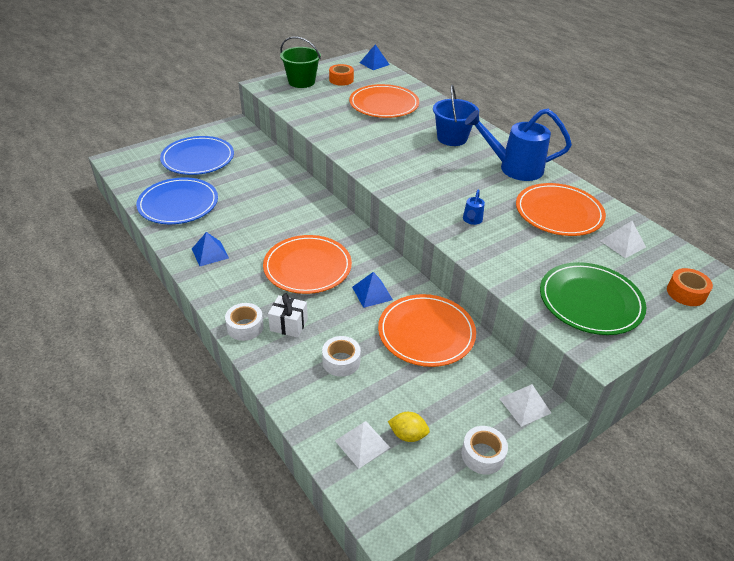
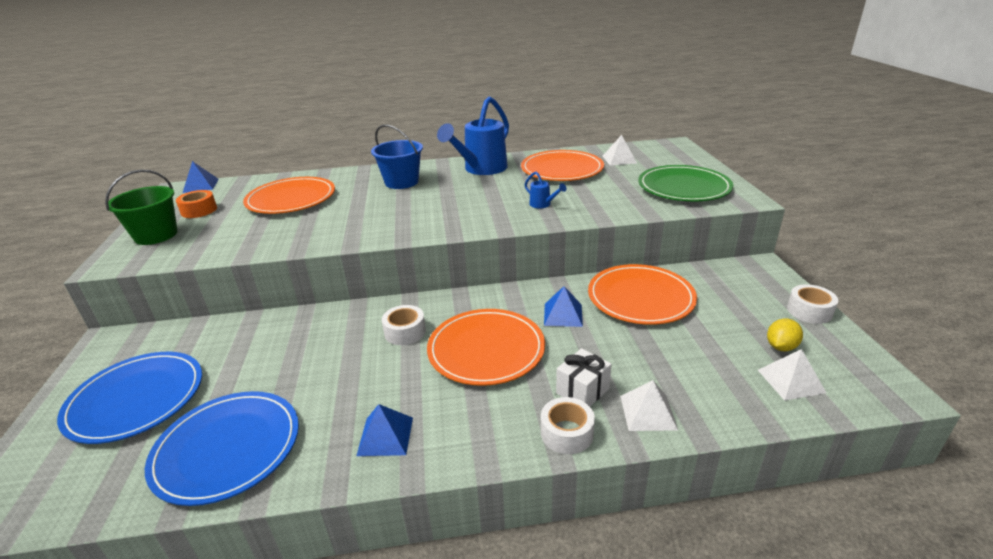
camera: 60 degrees left, 10 degrees down
white tape [322,336,361,377] -> white tape moved to [382,305,426,345]
white pyramid [499,384,551,427] -> white pyramid moved to [620,380,678,431]
orange tape [667,268,713,306] -> none

